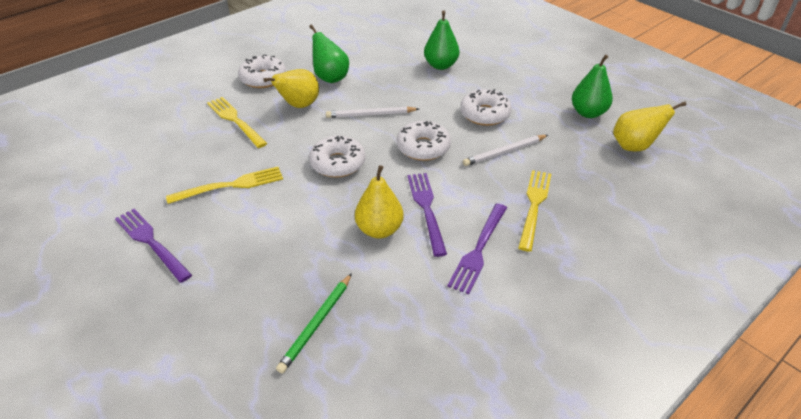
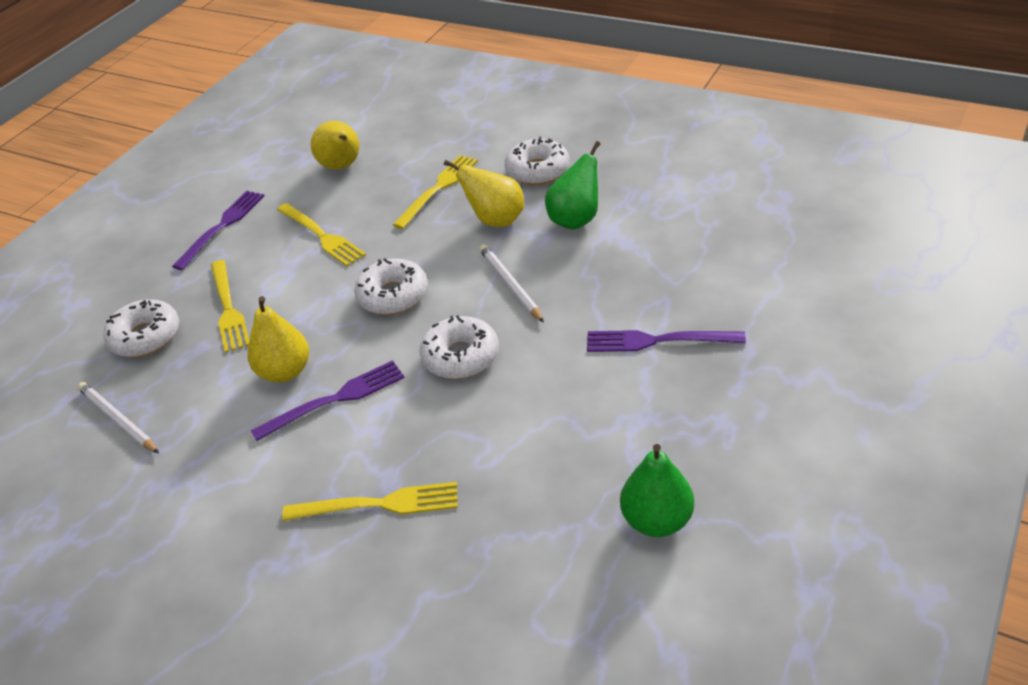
camera: 75 degrees right, 0 degrees up
green pencil [276,273,352,373] -> none
green pear [424,10,460,70] -> none
purple fork [447,203,507,294] -> purple fork moved to [587,330,746,352]
white donut [460,89,512,126] -> white donut moved to [103,299,179,357]
white pencil [463,135,548,166] -> white pencil moved to [77,382,159,453]
yellow pear [613,102,686,151] -> yellow pear moved to [311,121,360,170]
none -> yellow fork [211,260,249,353]

